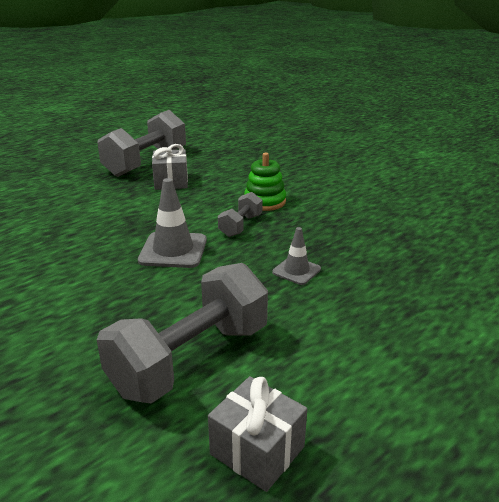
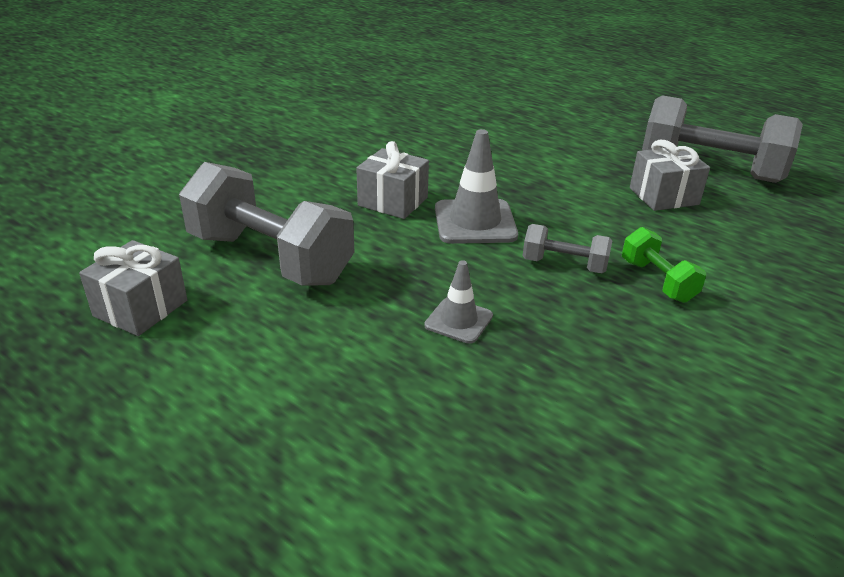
camera: 80 degrees right, 5 degrees up
green stacking toy [244,153,286,211] -> green dumbbell [622,227,706,303]
none -> grey gift [356,141,429,219]

